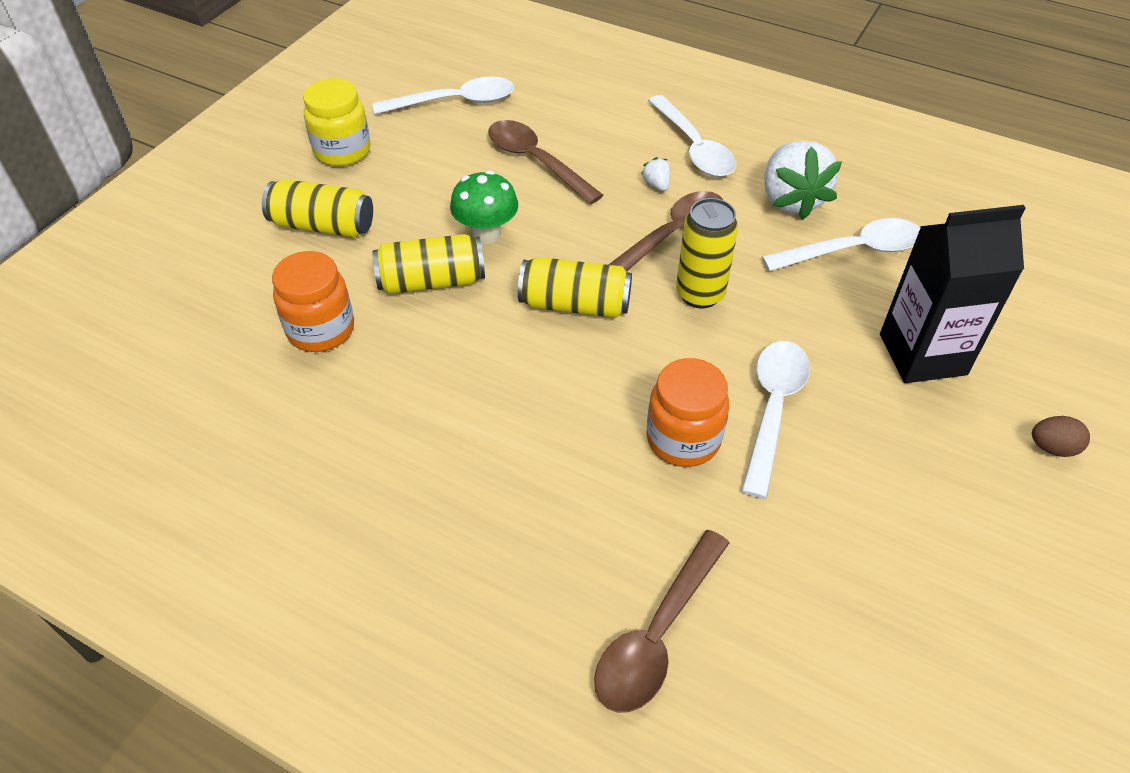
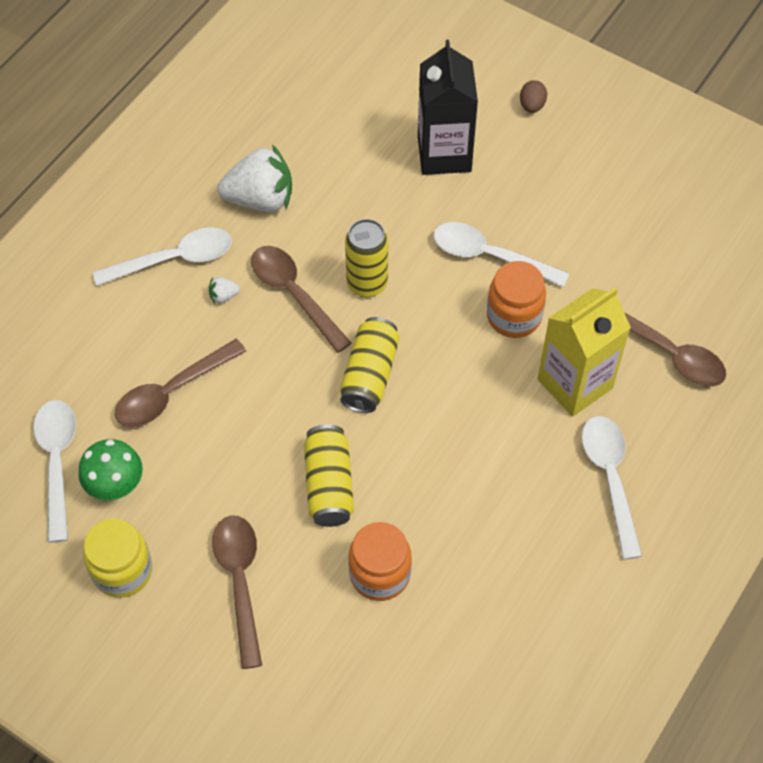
camera: 85 degrees left, 10 degrees up
yellow can [262,179,373,238] -> brown spoon [212,515,262,669]
green mushroom [450,170,518,244] -> green mushroom moved to [78,439,143,500]
white spoon [762,218,920,271] -> white spoon moved to [581,416,642,560]
none -> yellow carton [538,287,631,417]

